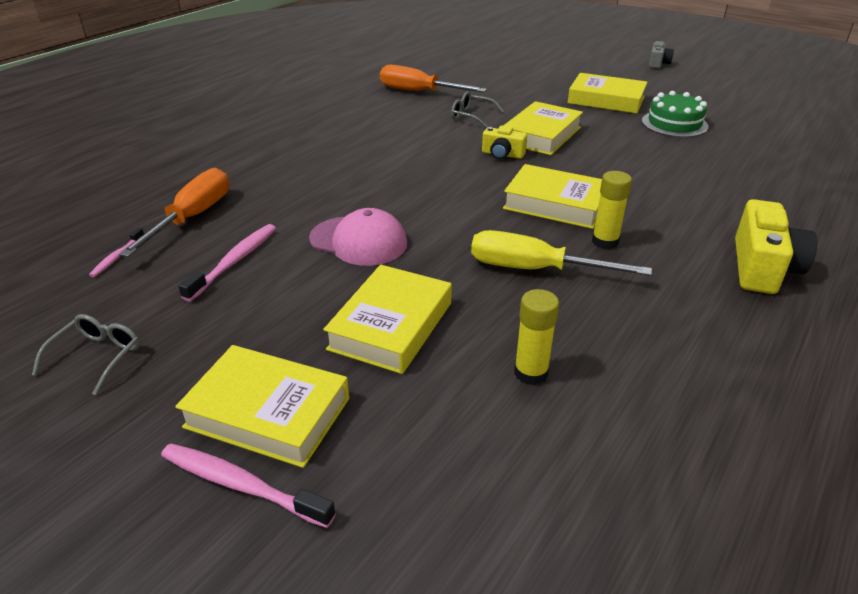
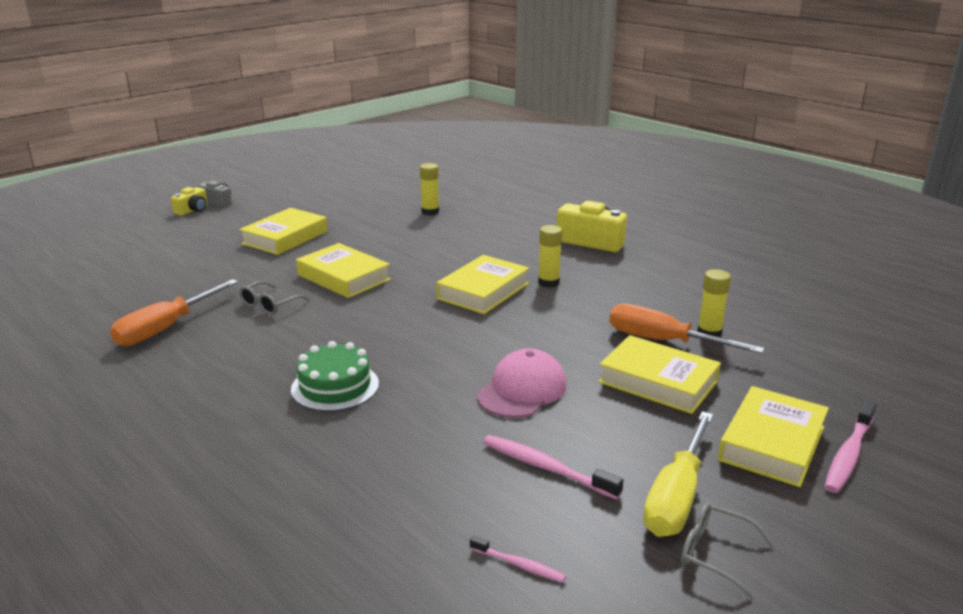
camera: 80 degrees left, 10 degrees down
orange screwdriver [119,168,229,257] -> orange screwdriver moved to [610,304,765,354]
yellow screwdriver [471,230,652,276] -> yellow screwdriver moved to [643,411,713,537]
yellow camera [482,126,527,160] -> yellow camera moved to [171,187,207,215]
green cake [642,91,709,138] -> green cake moved to [291,341,379,412]
none -> yellow glue stick [420,163,439,215]

